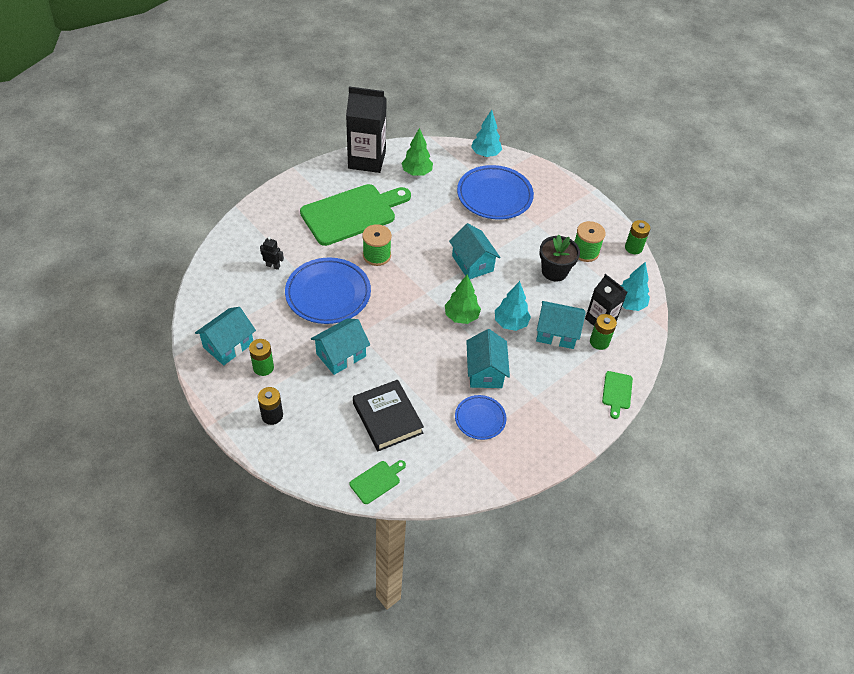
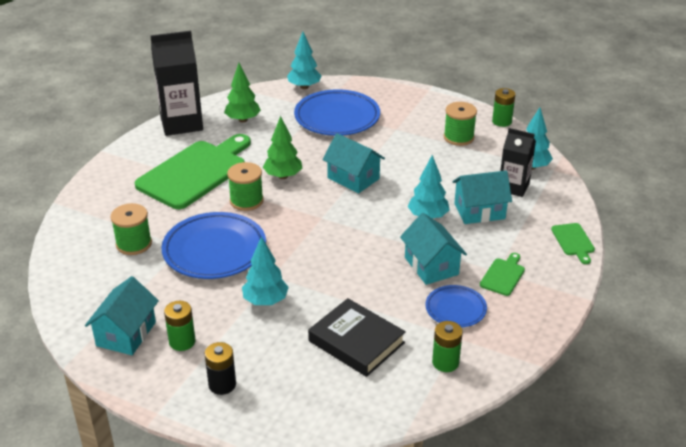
camera: 20 degrees left, 15 degrees down
black robot [260,237,284,270] -> green spool [110,203,152,255]
turquoise house [311,318,370,375] -> turquoise tree [242,236,289,305]
green cutting board [350,460,406,504] -> green cutting board moved to [480,253,525,296]
green tree [445,274,481,324] -> green tree moved to [263,116,302,179]
black flower pot [540,234,580,282] -> none
green battery [590,314,617,350] -> green battery moved to [432,321,463,372]

